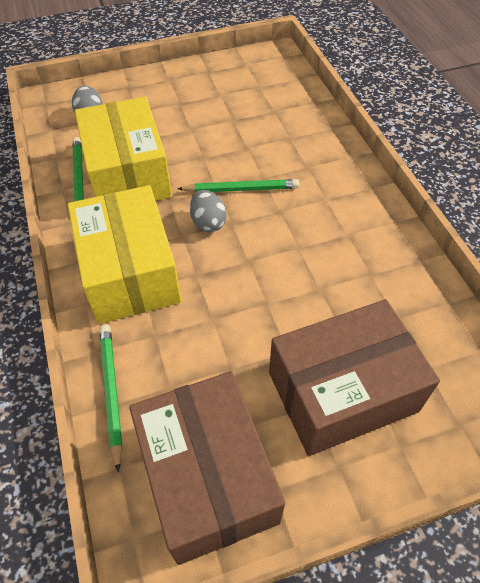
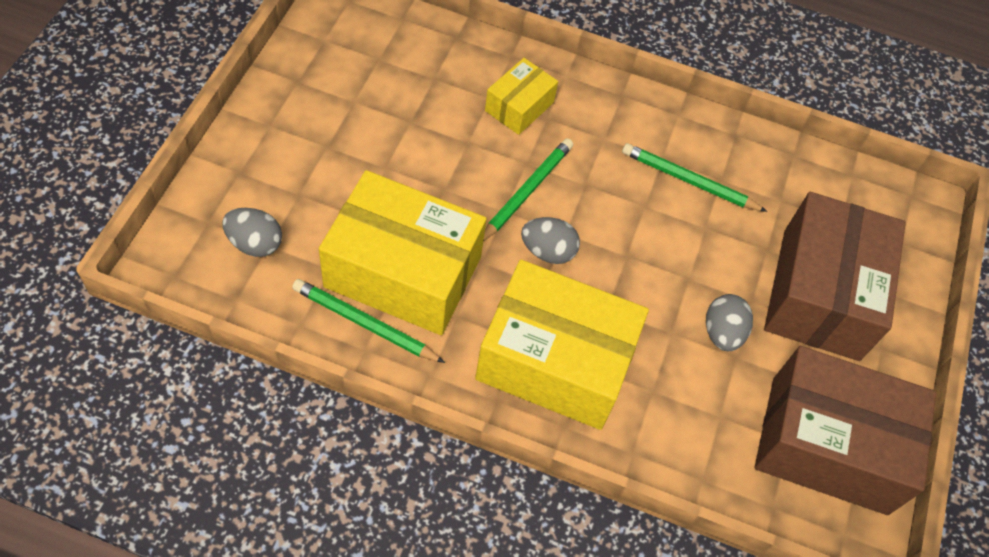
camera: 60 degrees left, 5 degrees up
green pencil [99,324,123,472] -> green pencil moved to [622,143,767,212]
none -> yellow box [485,58,558,135]
none -> grey egg [706,294,753,351]

